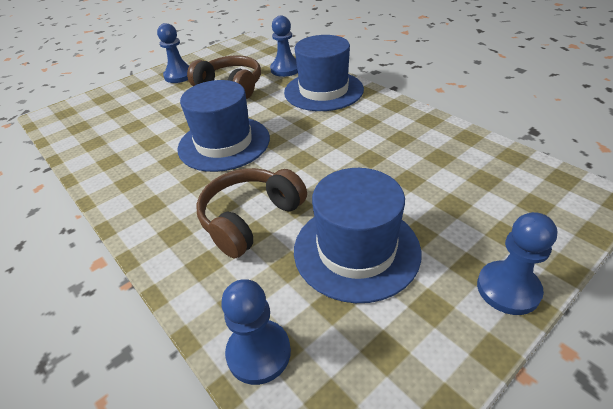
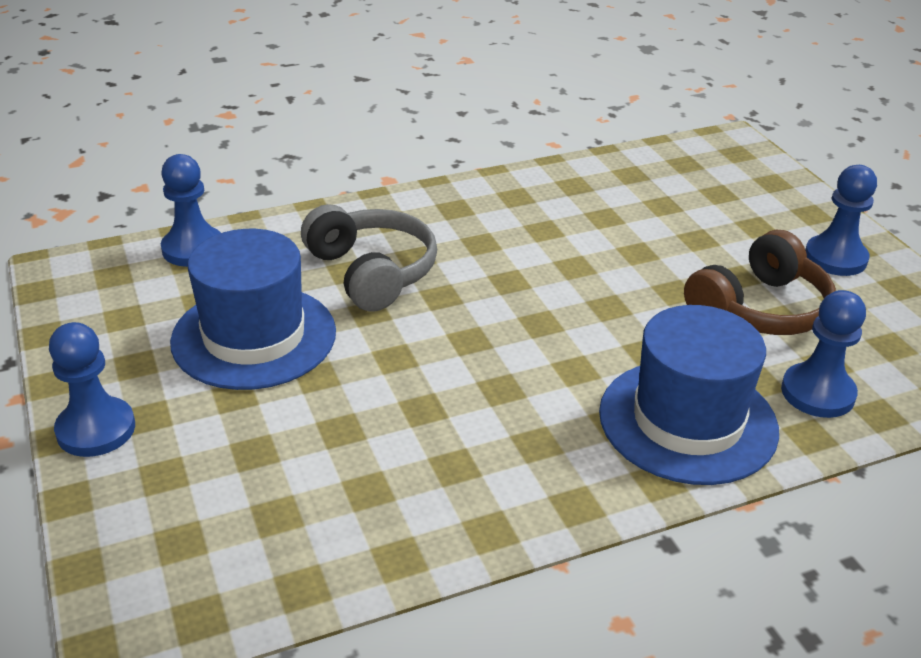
camera: 105 degrees right, 5 degrees down
blue hat [177,80,270,172] -> none
brown headphones [196,168,307,258] -> grey headphones [301,204,437,312]

